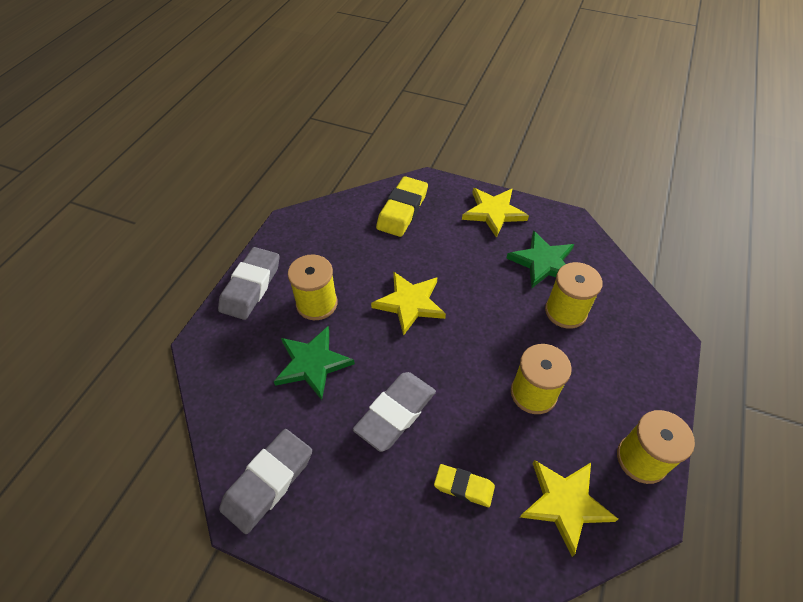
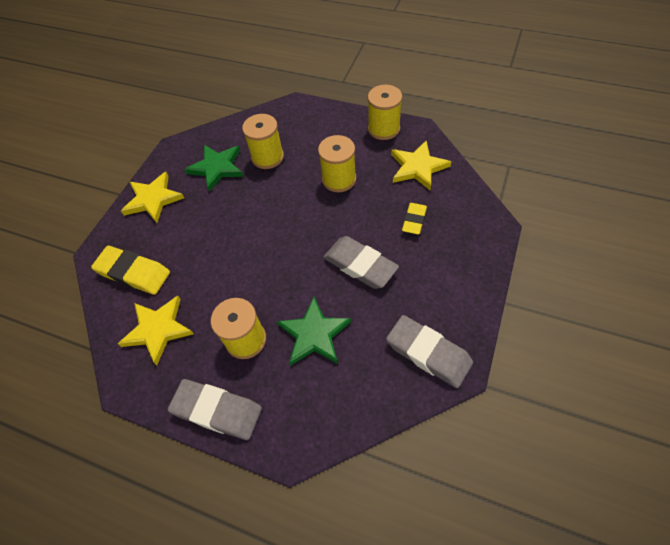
camera: 85 degrees left, 5 degrees up
yellow star [371,271,446,336] -> yellow star moved to [118,296,194,365]

